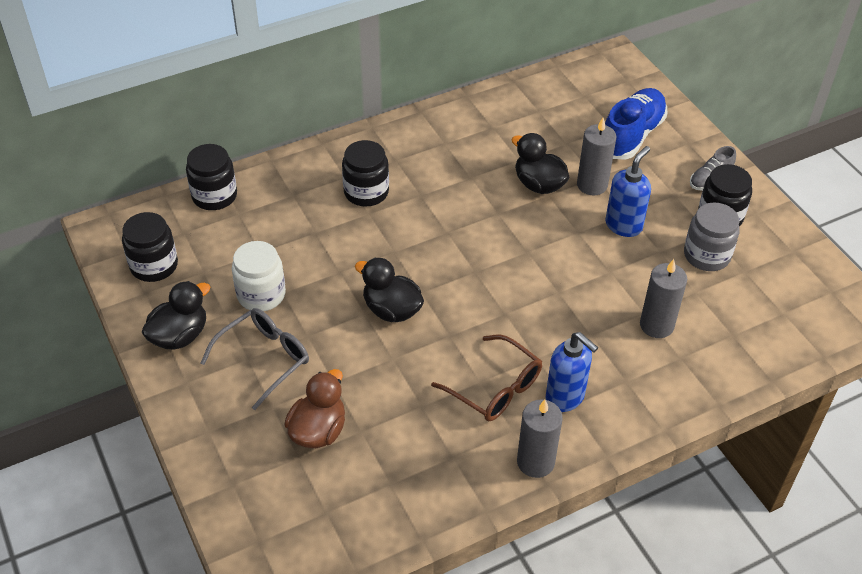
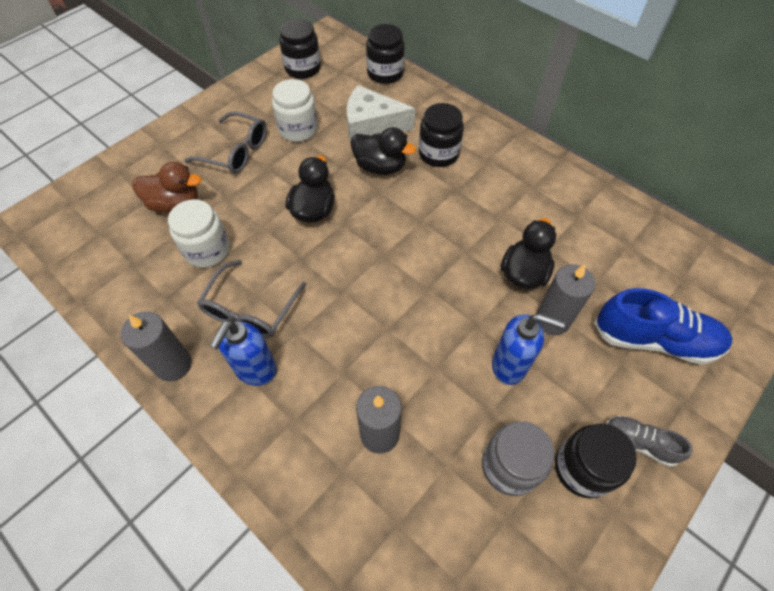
camera: 70 degrees right, 10 degrees up
black duck [142,281,210,349] -> black duck moved to [350,127,416,175]
brown glasses [431,334,542,421] -> grey glasses [197,260,306,338]
none -> white jar [168,199,230,268]
none -> white cheese [347,85,415,143]

